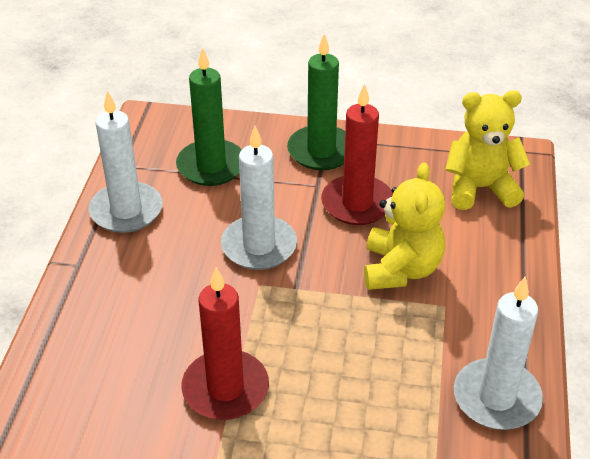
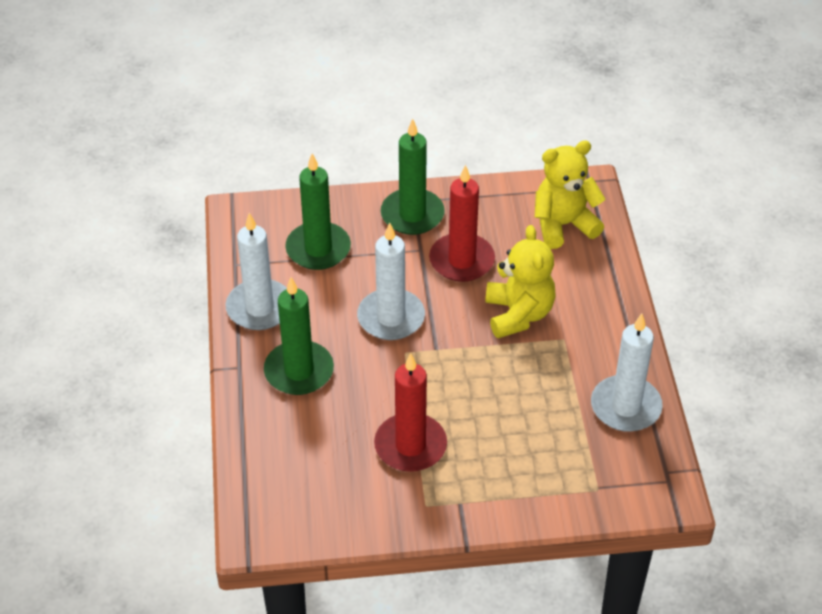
camera: 15 degrees left, 5 degrees up
none -> green candle [264,277,334,395]

